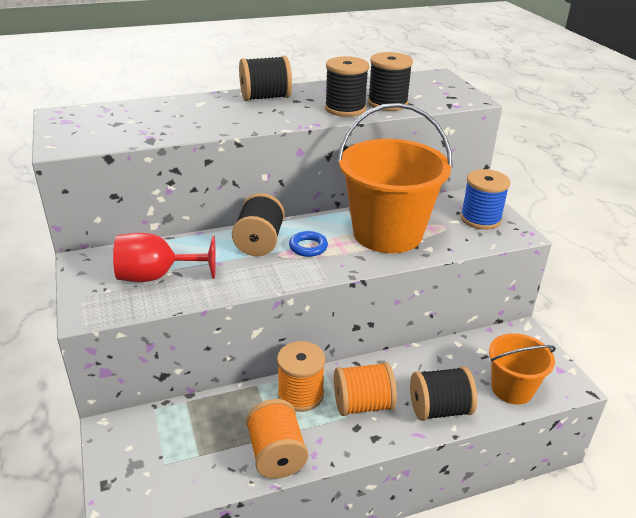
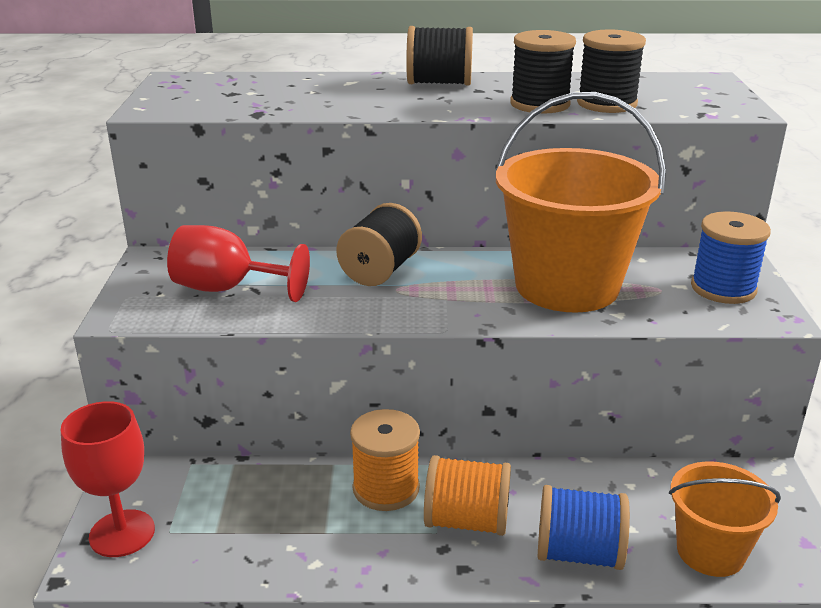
camera: 20 degrees right, 5 degrees down
orange spool [246,399,308,479] -> none
blue ring [289,231,328,257] -> none
black spool [410,367,477,421] -> blue spool [538,485,630,570]
none -> red goblet [61,401,155,557]

